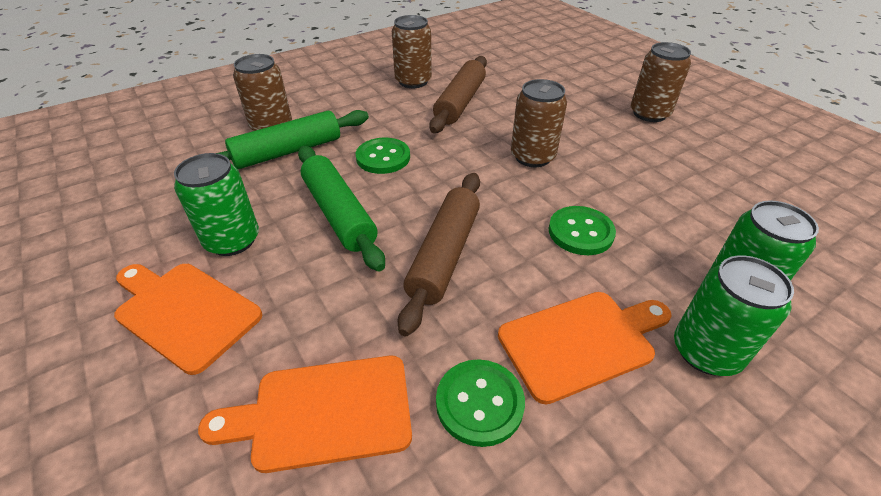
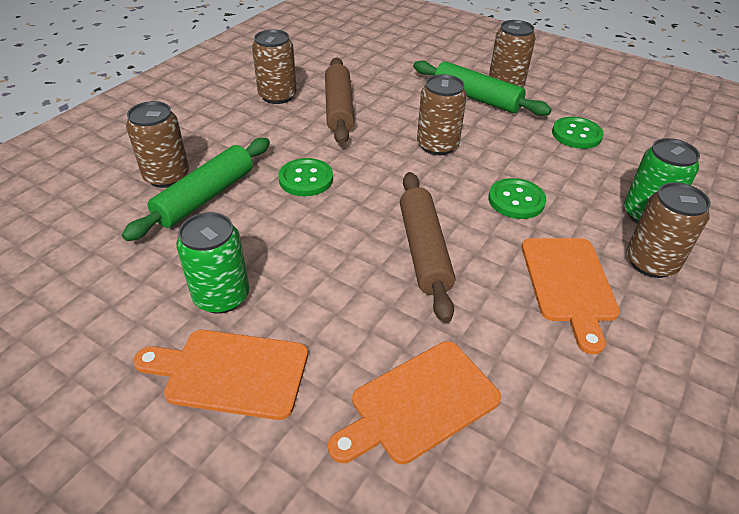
camera: 25 degrees left, 0 degrees up
green rolling pin [298,146,385,271] -> green rolling pin moved to [413,60,551,116]
green button [436,359,525,447] -> green button moved to [552,117,604,149]
orange cutting board [498,292,672,404] -> orange cutting board turned 135 degrees clockwise [522,238,620,355]
green can [674,255,794,376] -> brown can [627,182,711,278]

